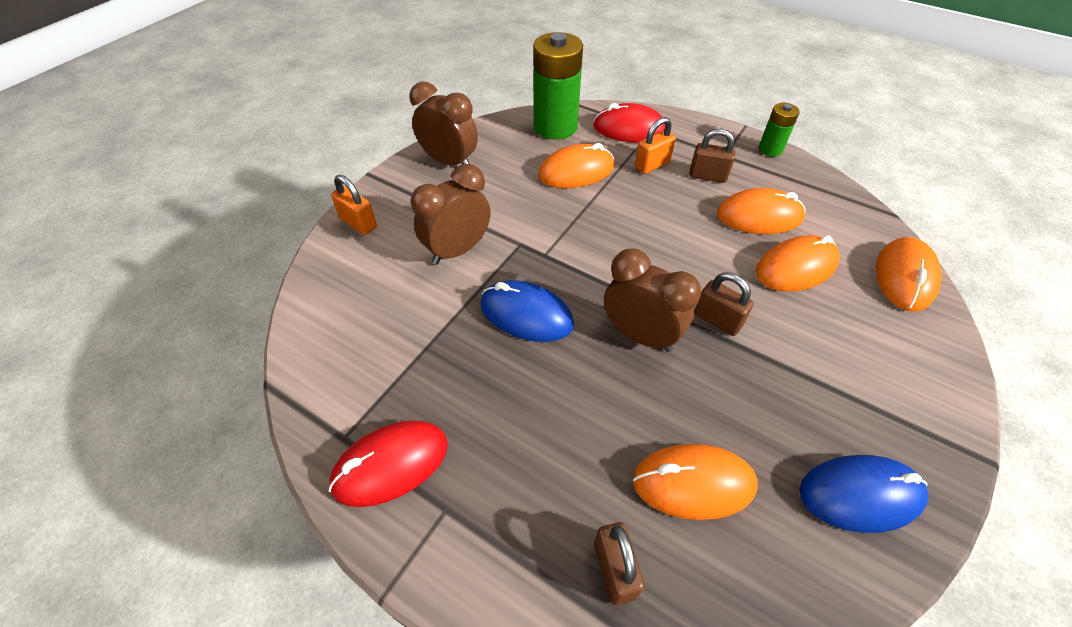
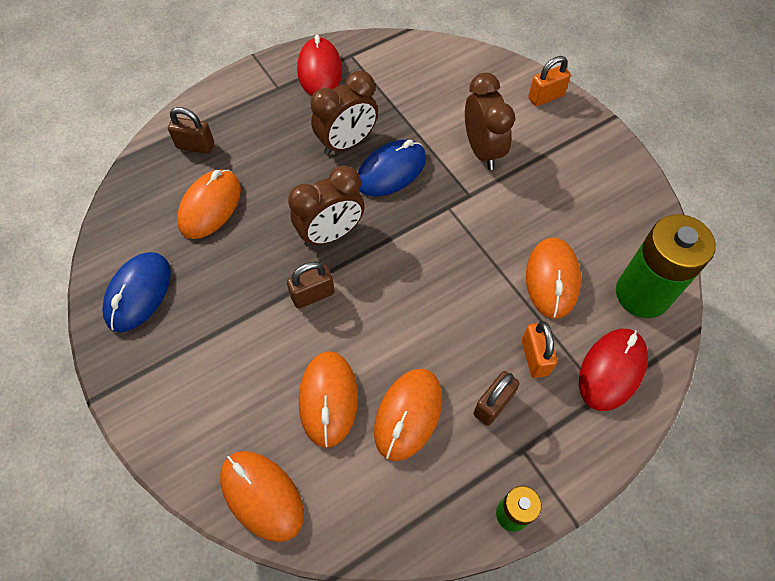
camera: 115 degrees right, 10 degrees up
brown clock [410,81,478,165] -> brown clock moved to [310,71,378,155]

